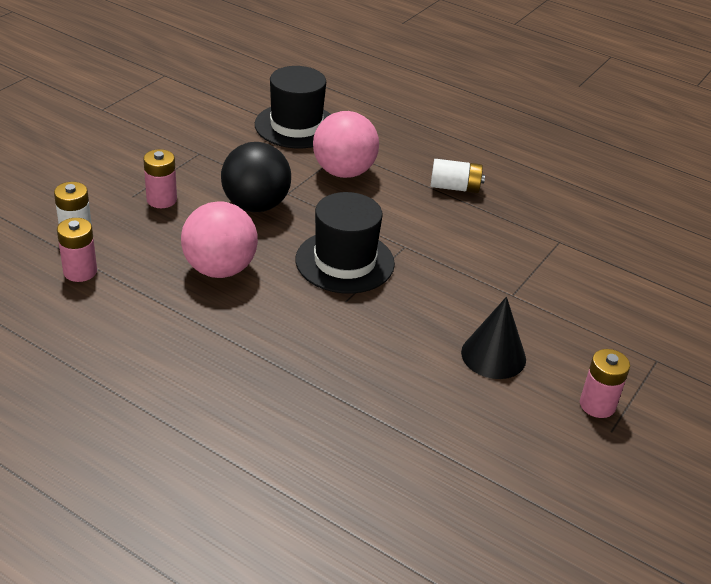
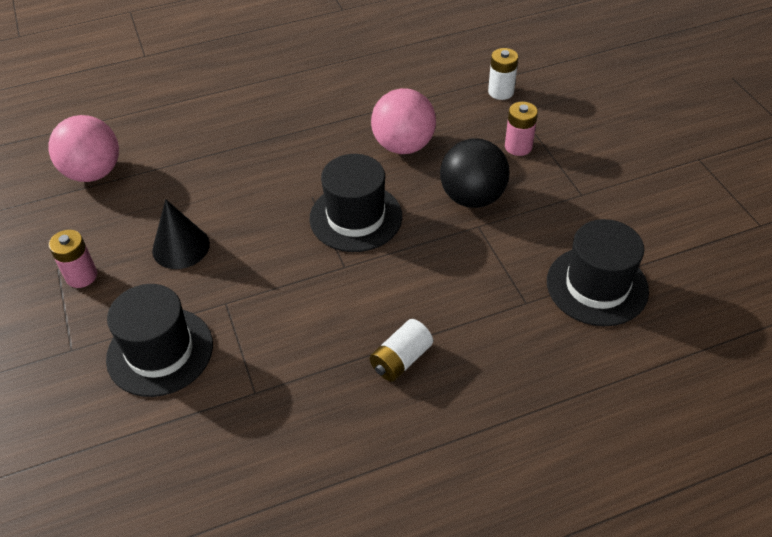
camera: 130 degrees right, 10 degrees up
pink battery [57,218,97,282] -> none
pink ball [313,111,379,178] -> pink ball moved to [49,115,119,182]
none -> black hat [106,284,213,397]

